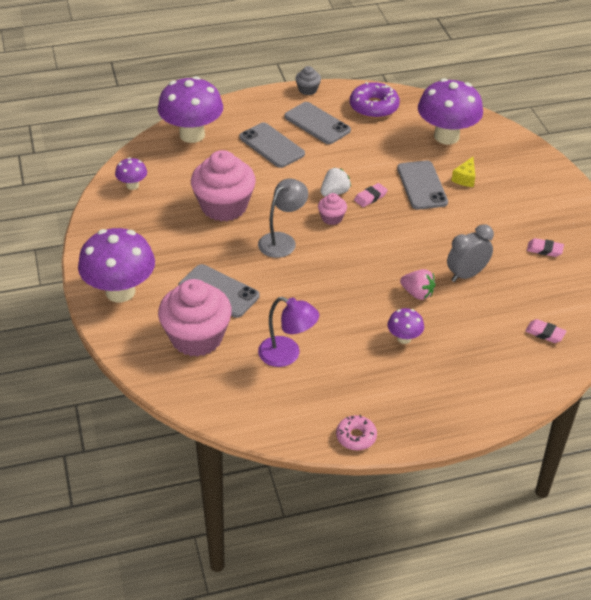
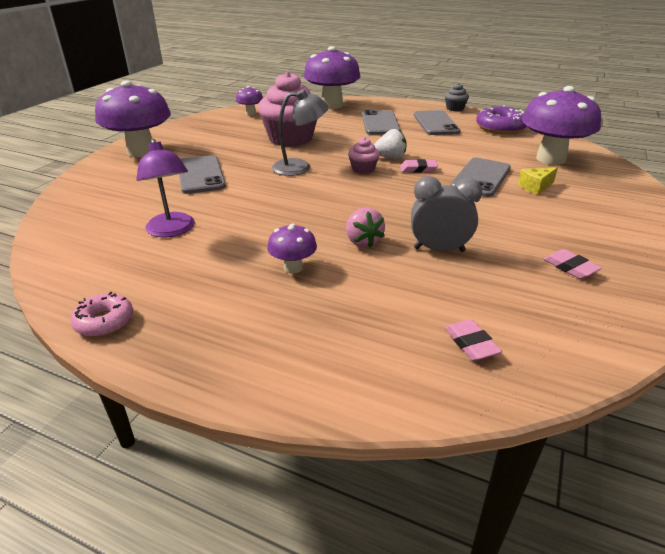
camera: 40 degrees right, 10 degrees down
pink cupcake [158,279,232,357] -> none

